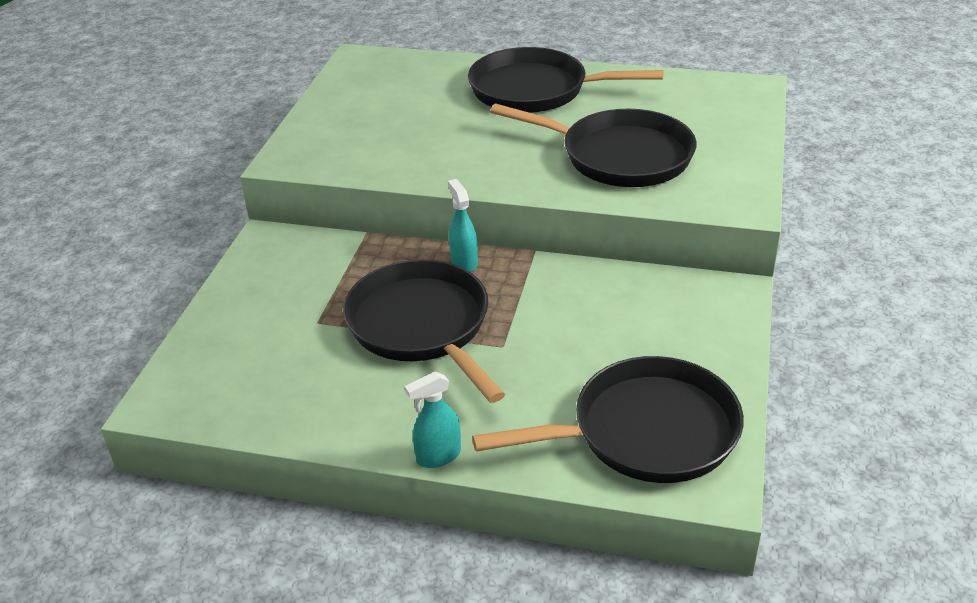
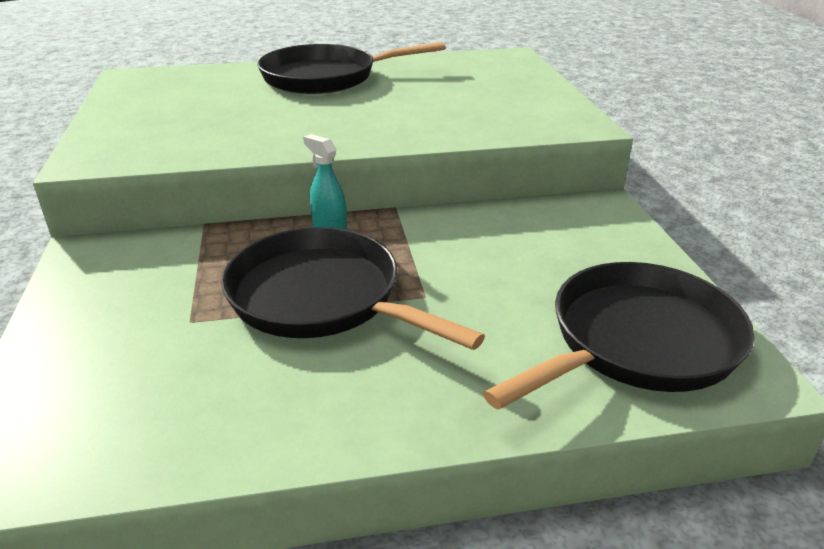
camera: 25 degrees left, 5 degrees down
turquoise spray bottle [405,371,461,468] -> none
black pan [490,103,697,187] -> none

